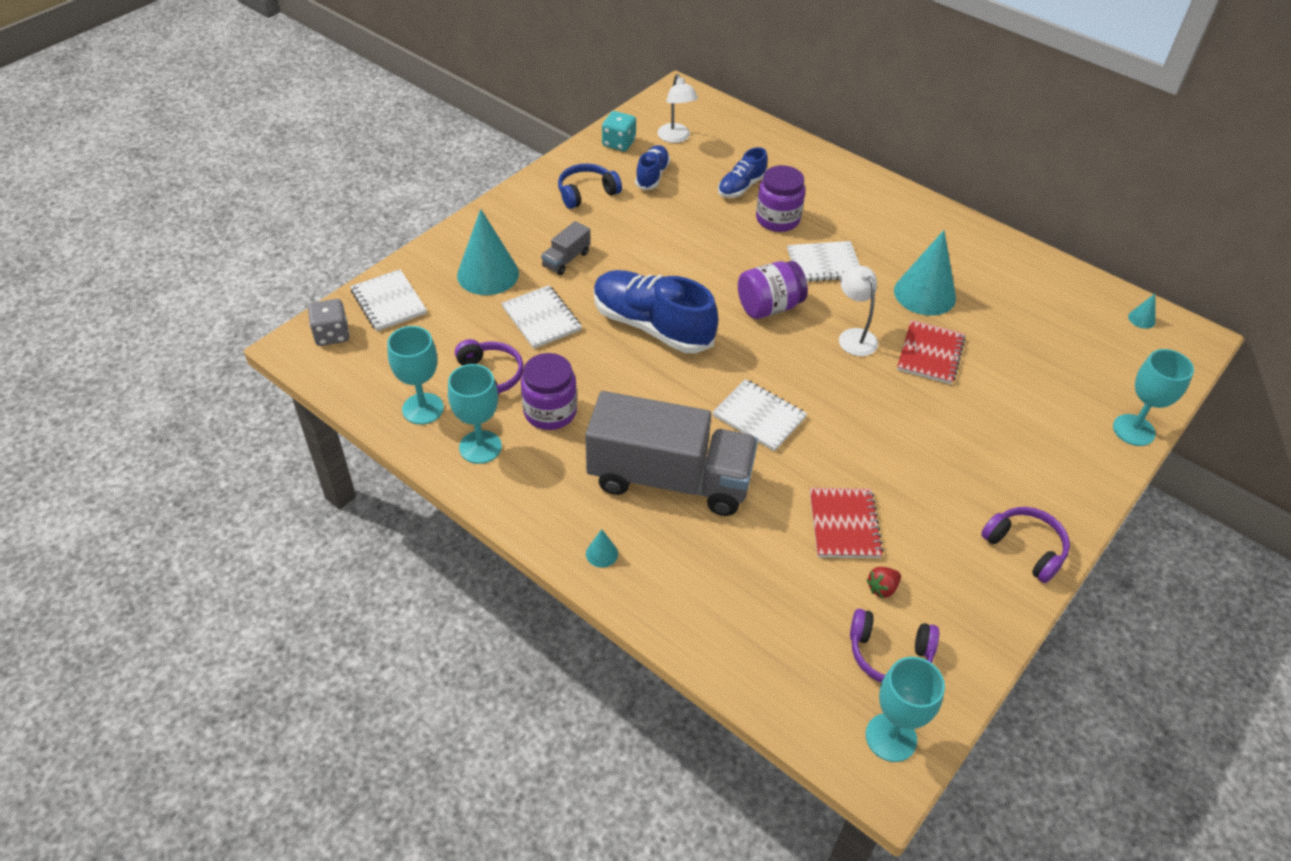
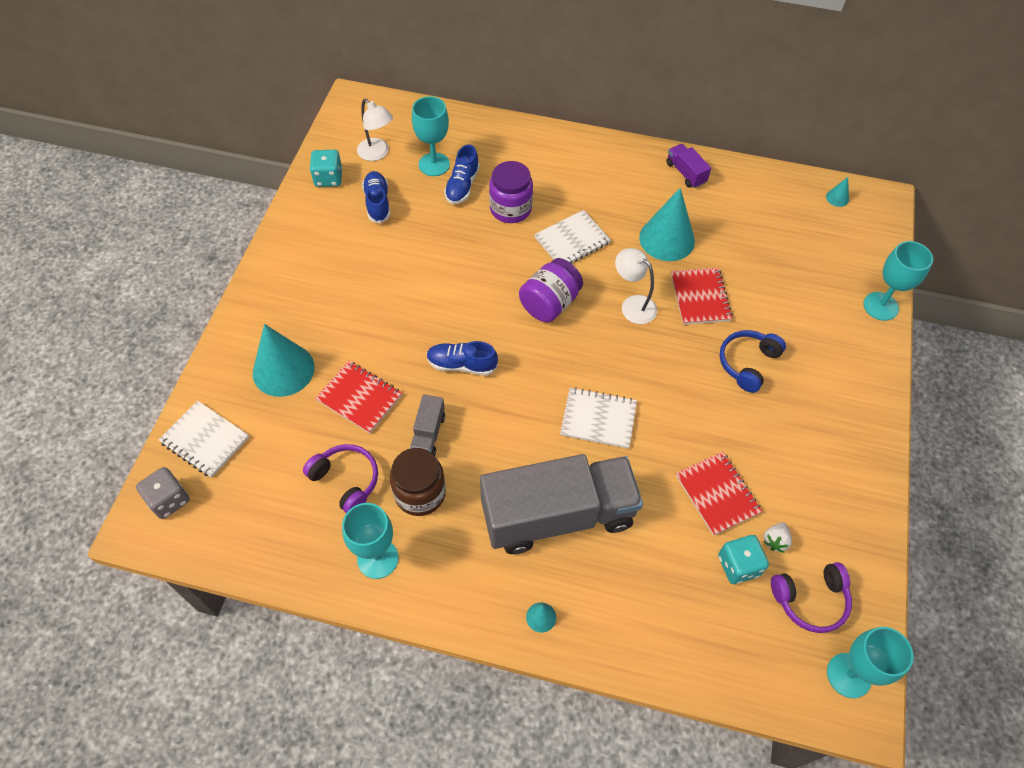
camera: 25 degrees left, 10 degrees up
turquoise goblet [387,326,444,425] -> turquoise goblet moved to [412,96,450,176]
white notebook [502,285,582,349] -> red notebook [315,361,402,434]
purple jar [521,353,577,430] -> brown jar [390,448,446,516]
grey truck [541,221,591,275] -> grey truck moved to [410,394,445,456]
blue headphones [558,163,622,209] -> blue headphones moved to [720,330,786,393]
blue shoe [594,270,718,353] -> blue shoe [427,341,498,376], size x0.54
red strawberry [867,567,901,598] -> white strawberry [763,522,792,553]
purple headphones [981,507,1070,583] -> none
none -> purple truck [666,144,711,188]
none -> turquoise dice [718,535,769,584]

